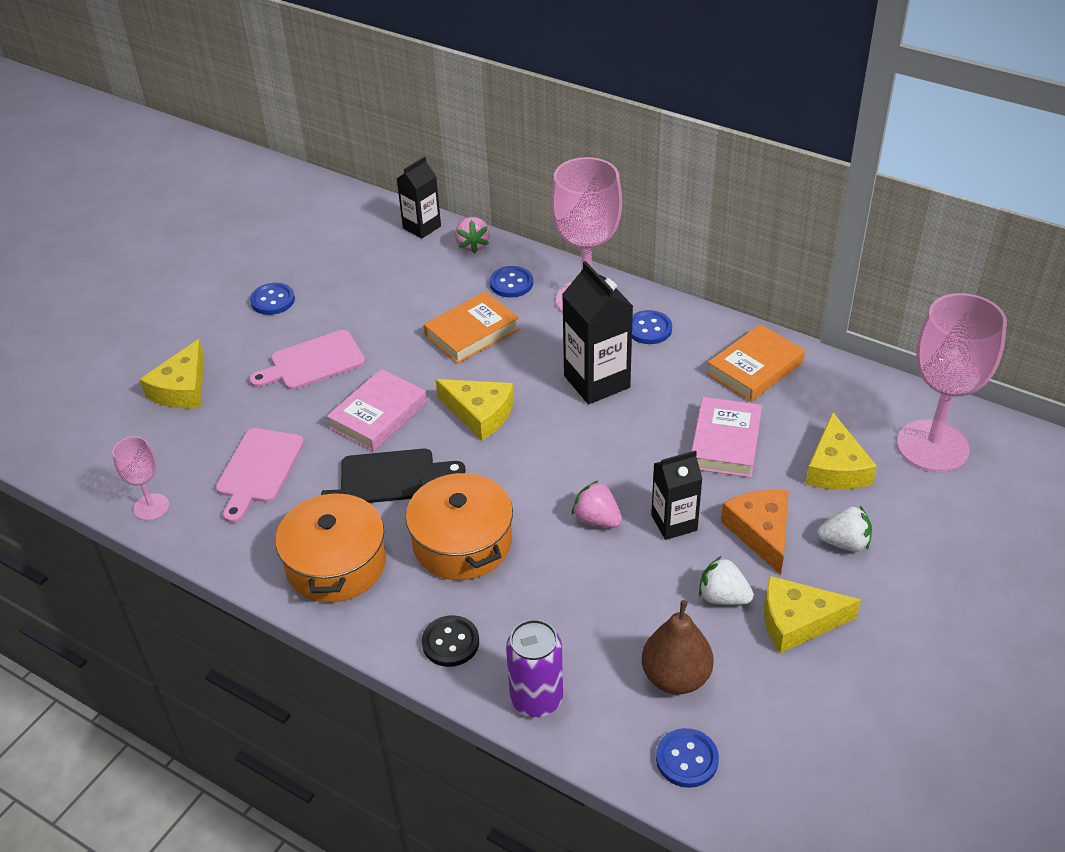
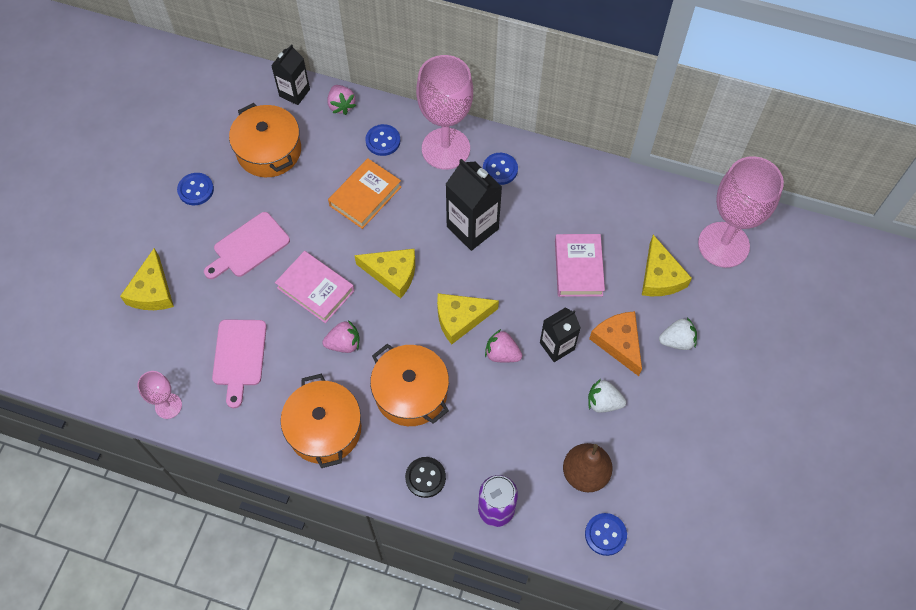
camera: 15 degrees left, 20 degrees up
pink book [327,369,427,452] -> pink book turned 75 degrees counterclockwise [275,251,354,323]
black cutting board [341,449,466,503] -> pink strawberry [322,320,359,353]
orange book [707,324,805,402] -> none
yellow cheese [764,576,861,653] -> yellow cheese moved to [437,293,499,345]
none -> orange pot [229,103,301,177]

